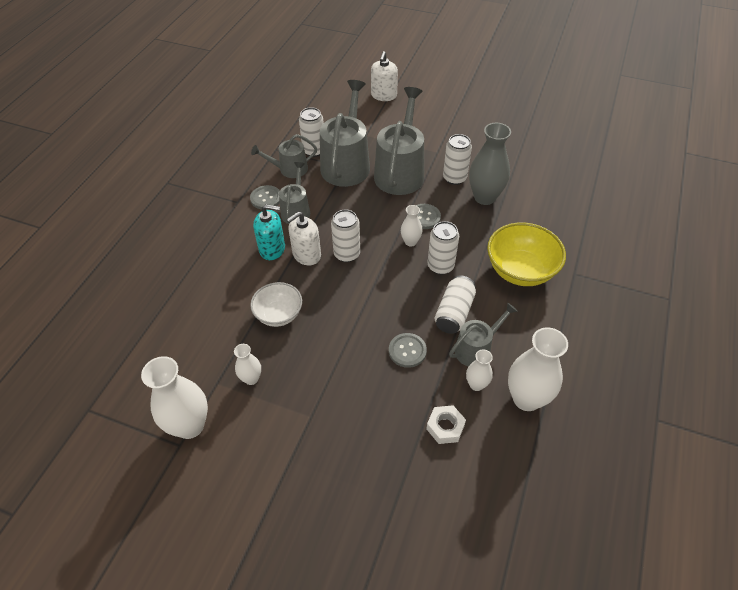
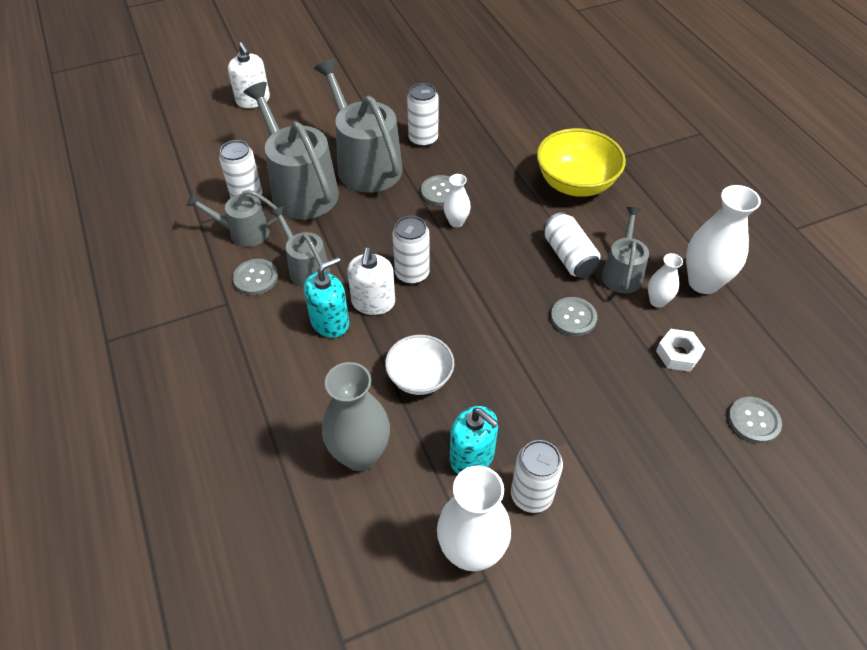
camera: 45 degrees left, 0 degrees up
white vase [234,344,261,385] -> turquoise soap dispenser [450,406,499,474]
grey watering can [251,134,317,178] -> grey watering can turned 60 degrees clockwise [186,190,278,247]
white can [428,221,459,274] -> white can moved to [511,440,563,513]
grey vase [469,123,511,205] -> grey vase moved to [322,362,390,471]
none -> grey button [728,397,782,444]

